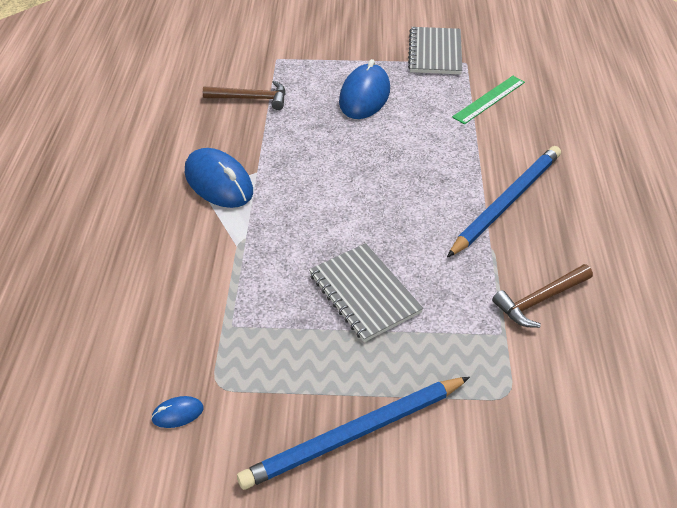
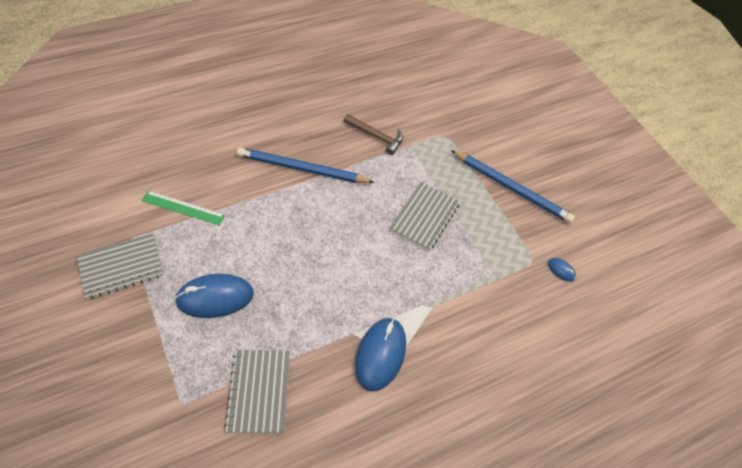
camera: 125 degrees left, 10 degrees up
brown hammer [203,81,285,110] -> grey notebook [224,350,290,434]

